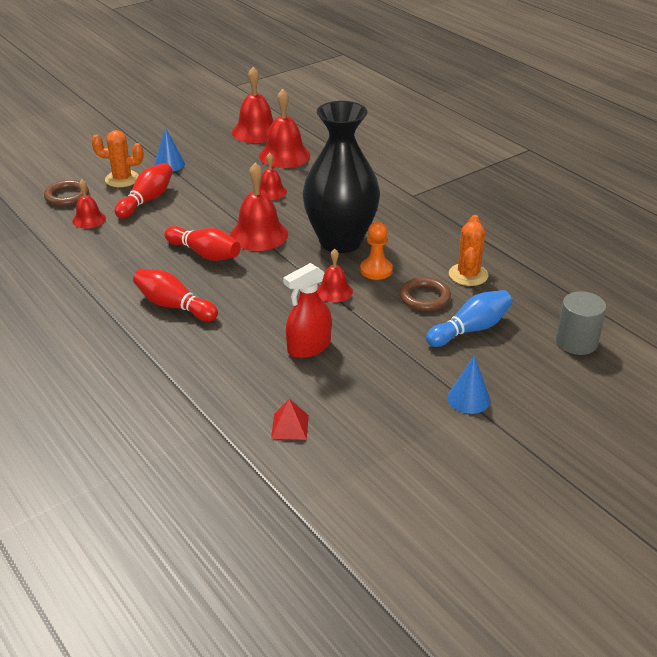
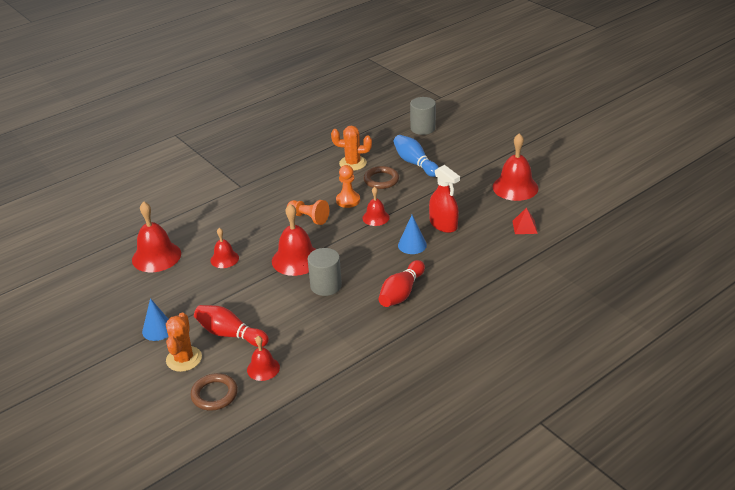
camera: 90 degrees left, 0 degrees up
red bowling pin [164,226,241,261] -> grey cylinder [308,248,342,296]
red bell [232,67,274,143] -> red bell moved to [493,133,539,201]
black vase [303,101,380,253] -> orange pawn [287,200,329,225]
blue cone [447,355,490,414] -> blue cone moved to [398,215,427,254]

